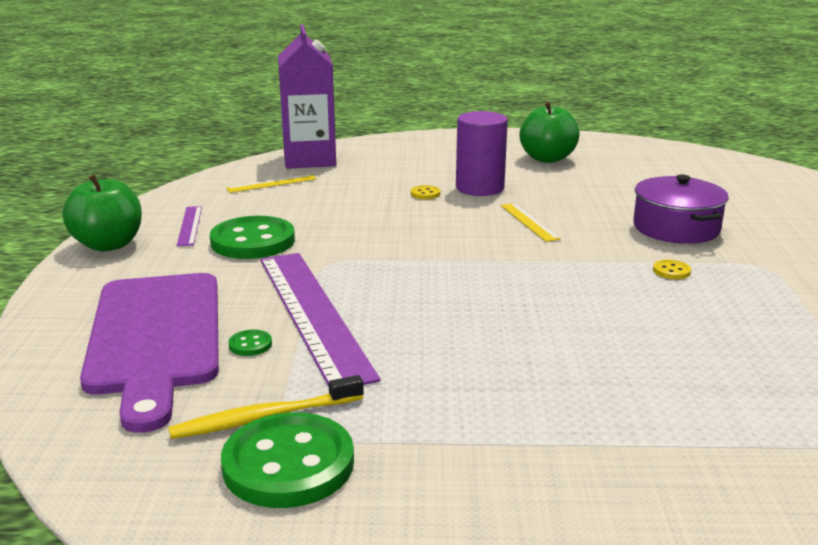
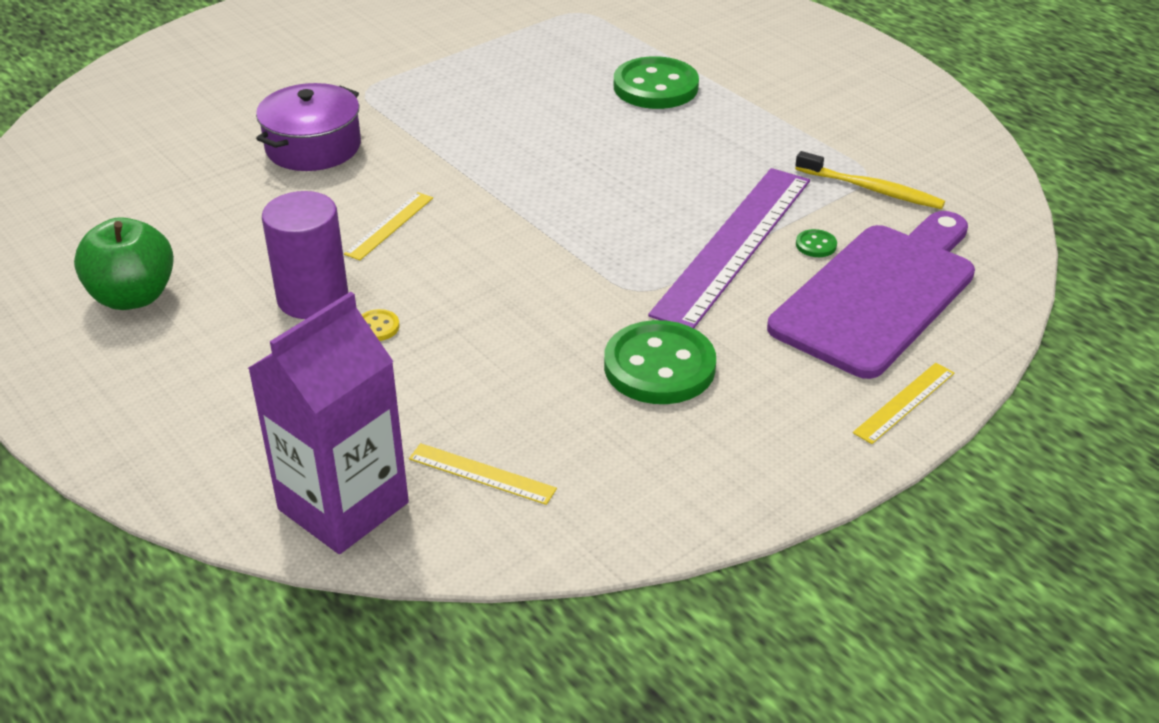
camera: 130 degrees left, 15 degrees up
green apple [62,174,142,252] -> none
purple ruler [177,206,202,246] -> none
green button [221,412,354,508] -> green button moved to [614,56,699,109]
yellow button [653,259,691,279] -> none
none -> yellow ruler [853,363,954,444]

